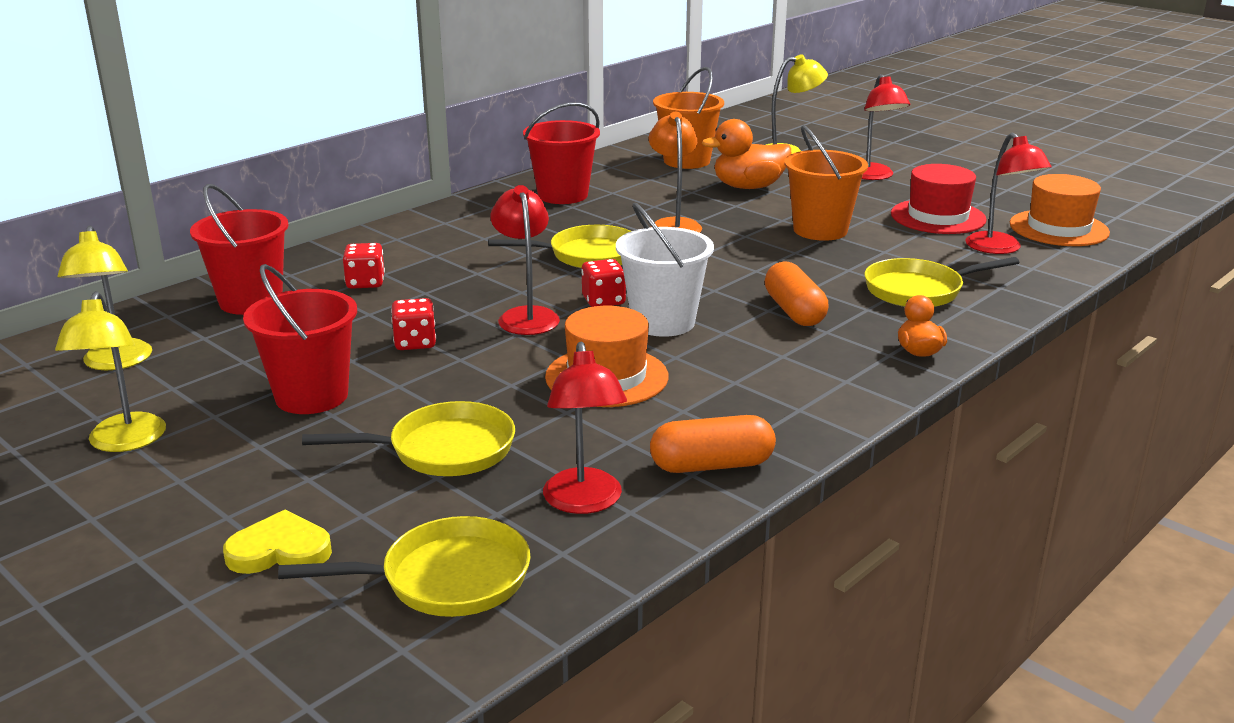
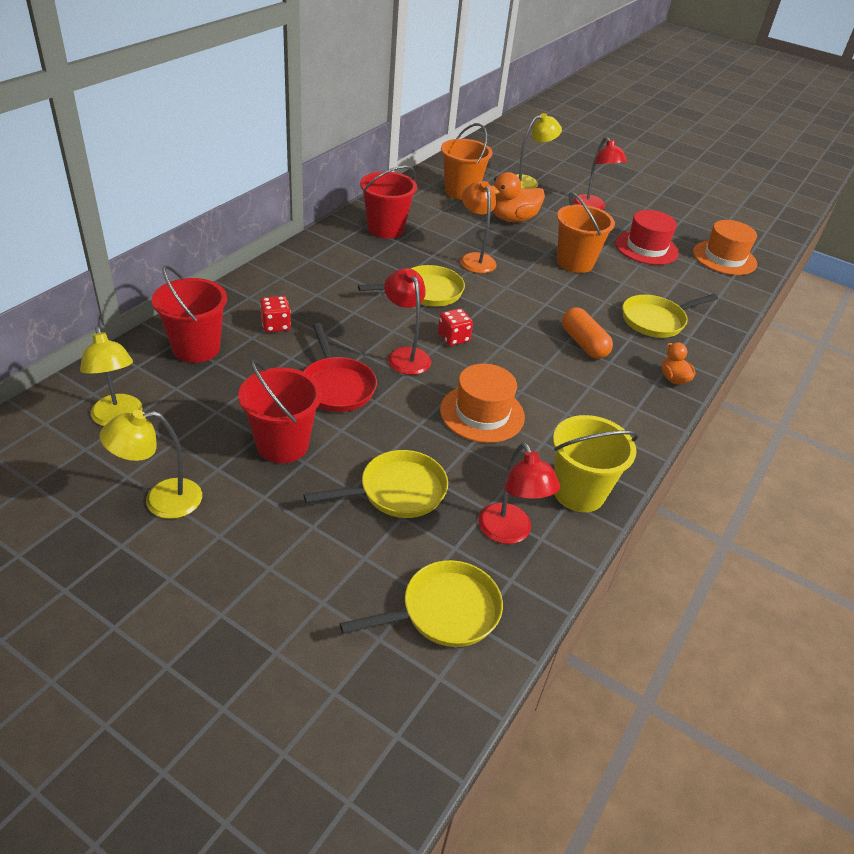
camera: 15 degrees left, 15 degrees up
yellow lamp [55,291,166,452] -> yellow lamp turned 90 degrees clockwise [99,410,202,519]
yellow heart [223,510,332,574] -> none
red dice [391,298,436,350] -> red pan [303,323,377,412]
white bucket [616,203,714,337] -> none
orange capsule [650,415,776,473] -> yellow bucket [553,415,639,512]
red lamp [965,133,1051,254] -> none

